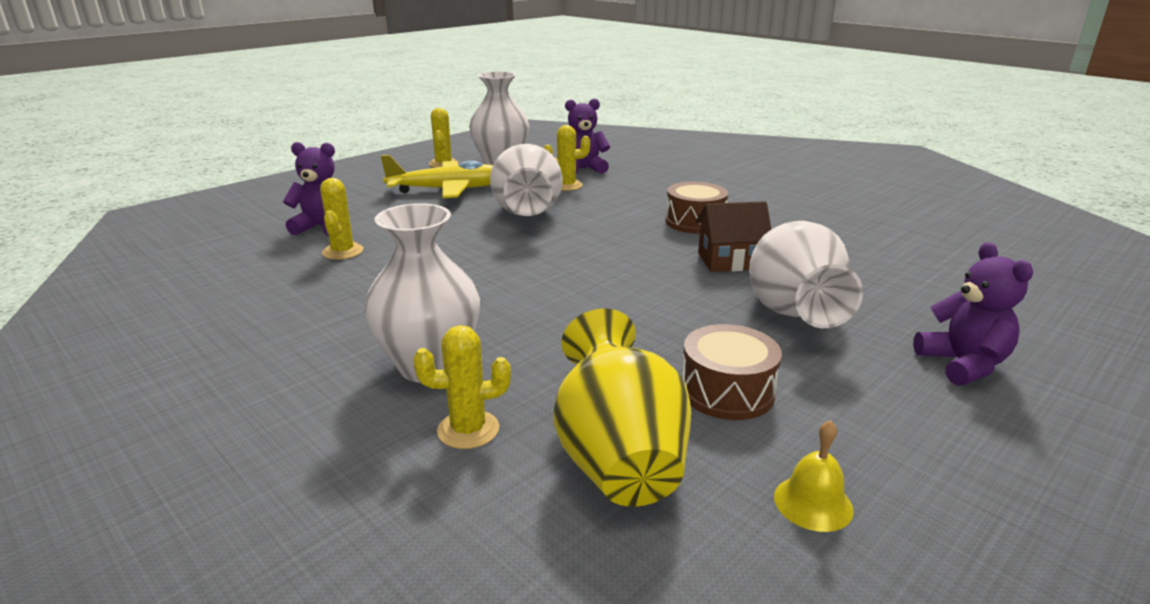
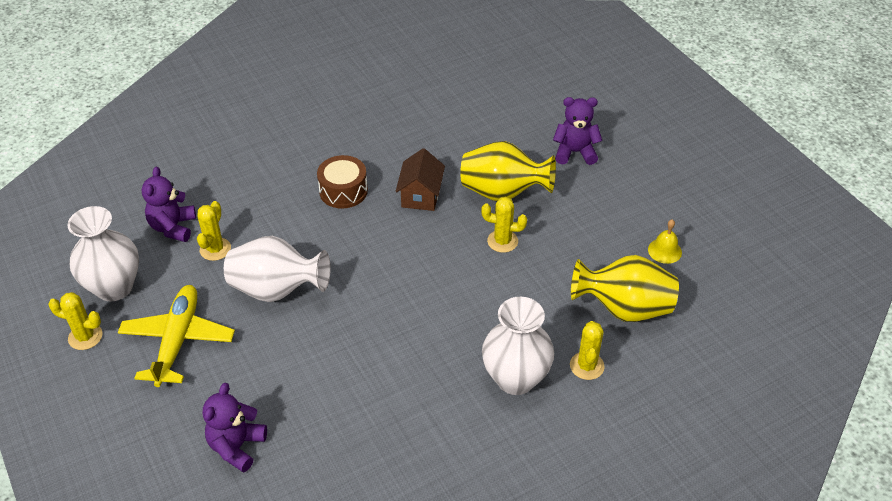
camera: 75 degrees left, 20 degrees up
yellow cactus [320,178,363,260] -> yellow cactus moved to [481,197,527,253]
brown drum [682,324,782,420] -> none
white vase [749,221,863,328] -> yellow vase [460,141,556,201]

